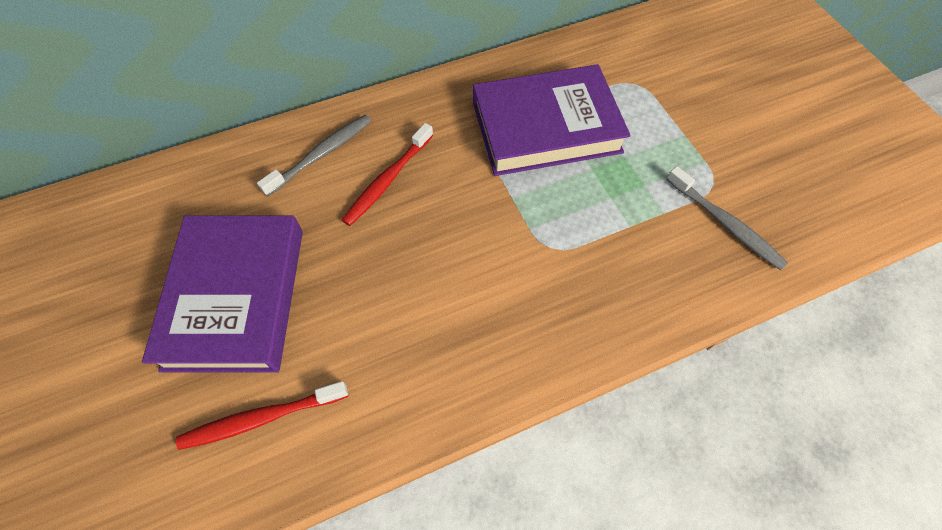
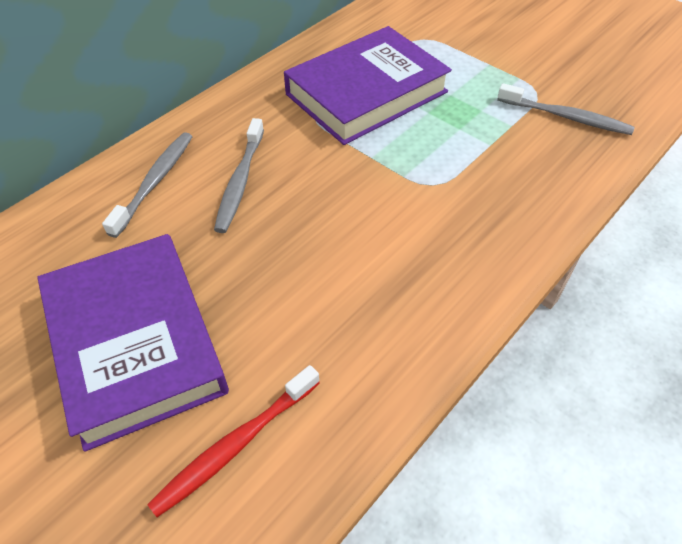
camera: 25 degrees left, 10 degrees down
red toothbrush [342,123,434,226] -> grey toothbrush [214,118,264,233]

